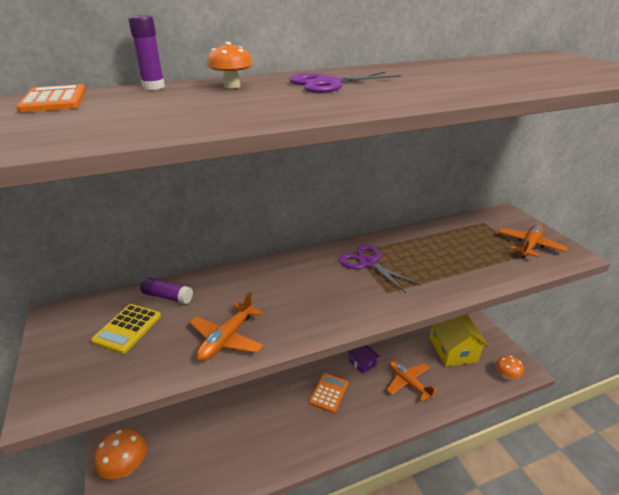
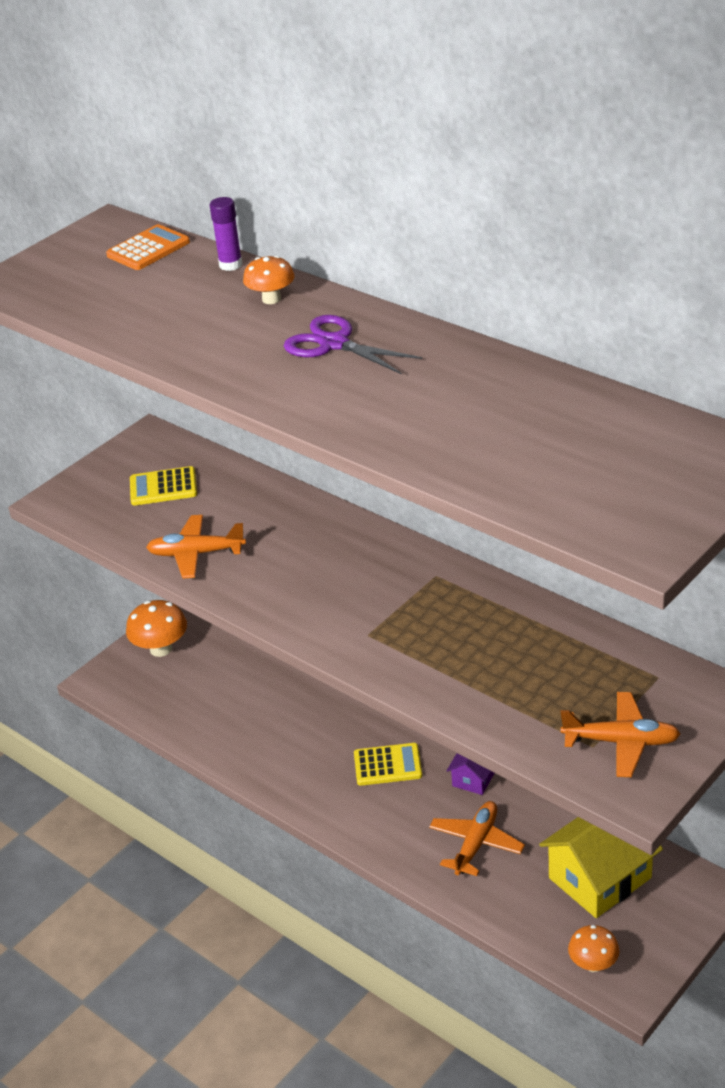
camera: 65 degrees right, 5 degrees up
purple glue stick [140,277,193,304] -> none
orange calculator [309,373,348,413] -> yellow calculator [354,743,422,786]
purple scissors [339,245,421,293] -> none

